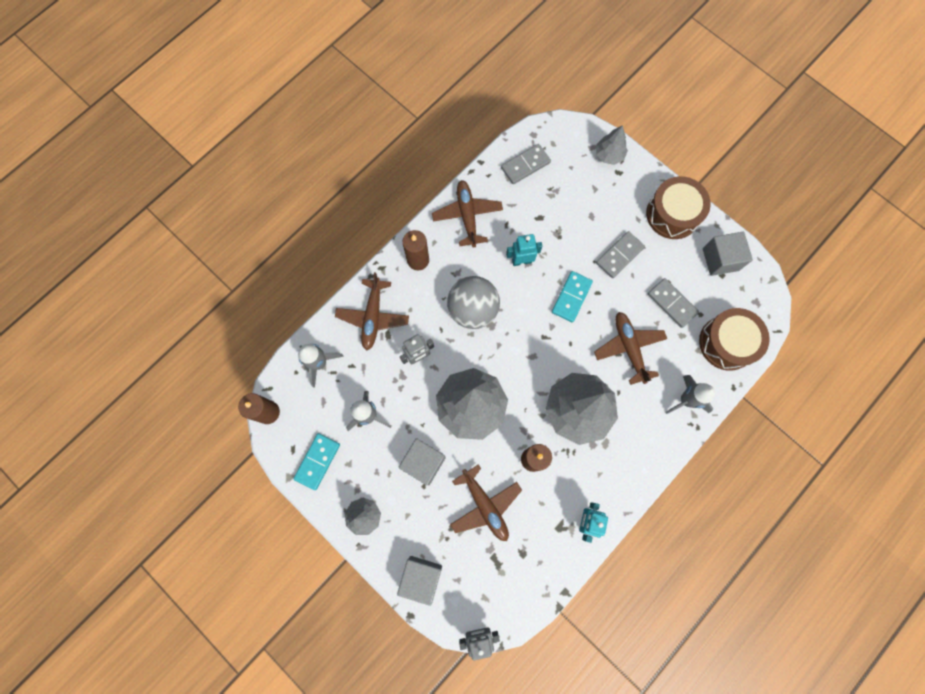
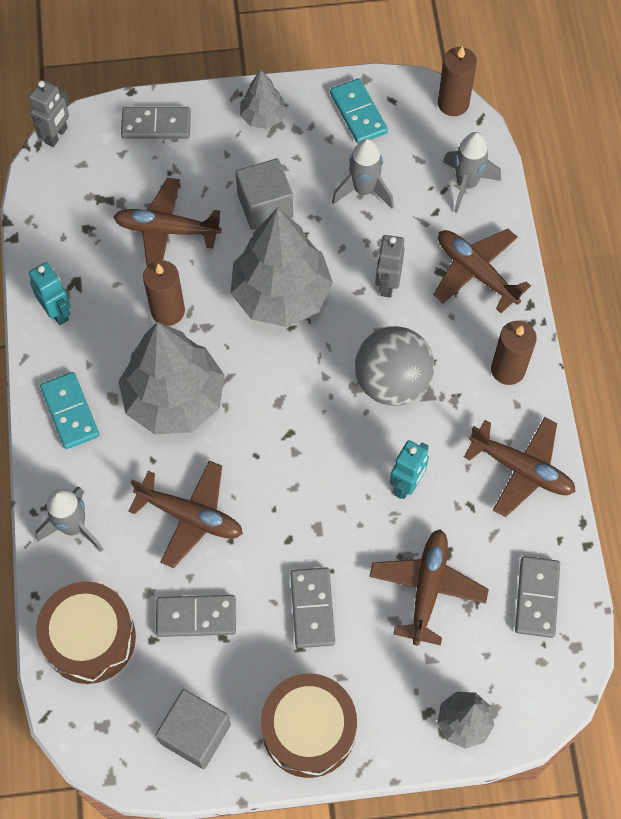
camera: 130 degrees right, 10 degrees down
grey cube [397,556,442,606] -> grey domino [121,107,191,139]
turquoise domino [552,271,593,322] -> turquoise domino moved to [40,372,99,449]
none -> brown plane [369,529,489,646]

